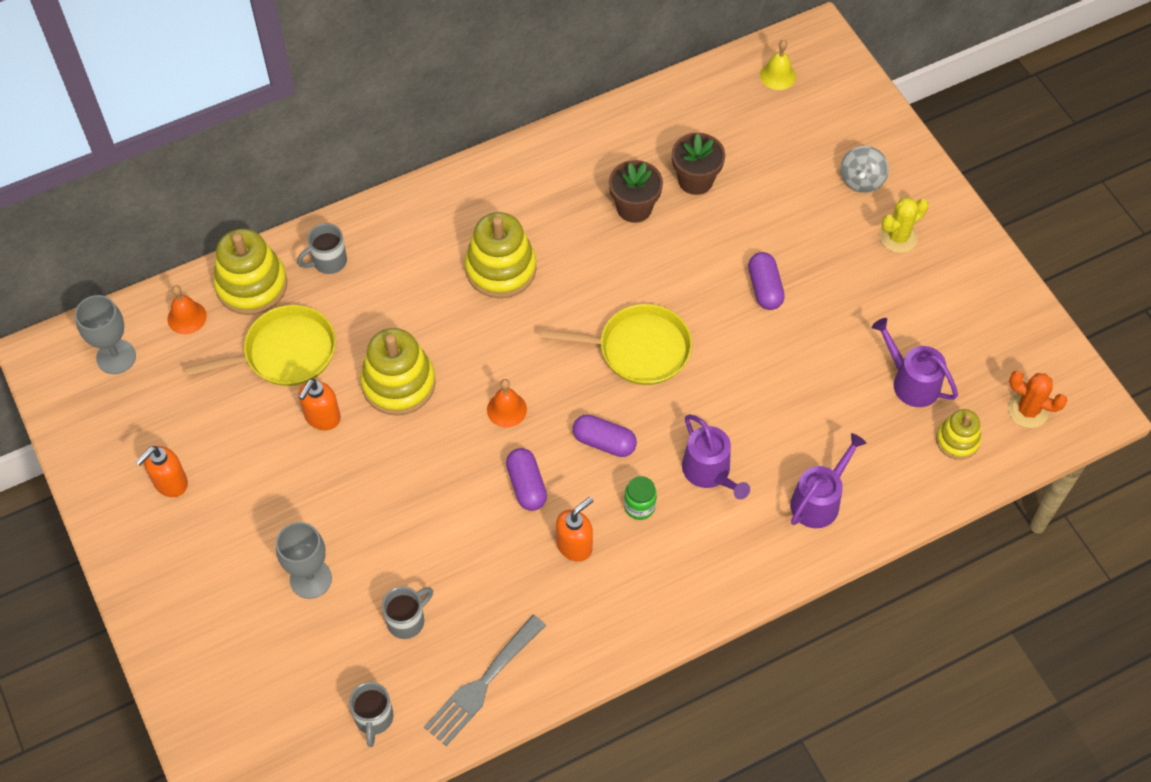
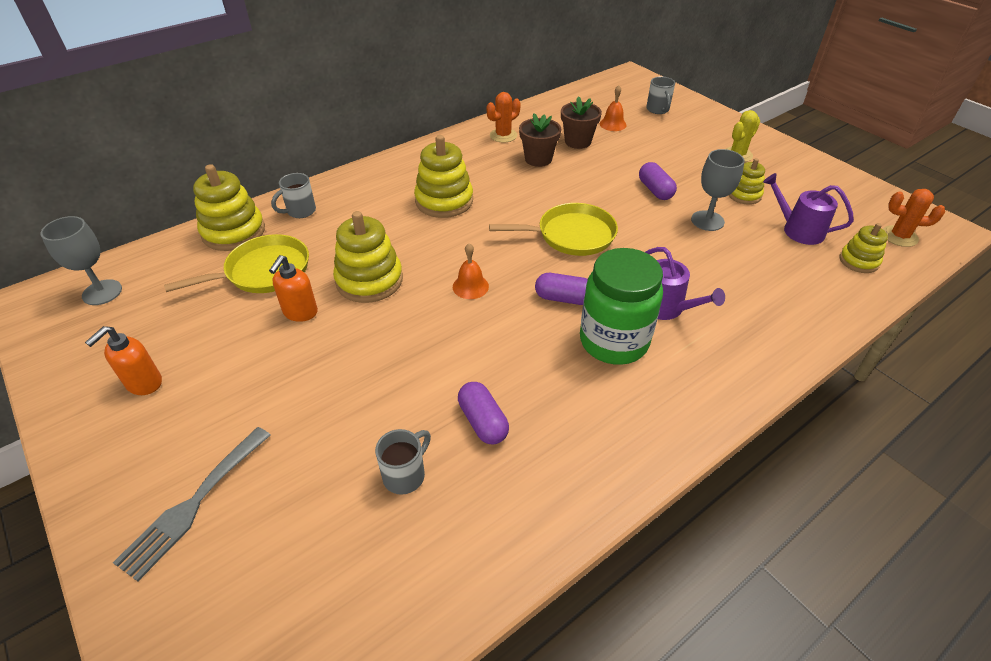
camera: 10 degrees left, 15 degrees down
orange bell [168,285,207,334] -> orange bell moved to [600,85,627,131]
grey goblet [276,522,332,599] -> grey goblet moved to [691,149,745,231]
grey mug [349,682,394,747] -> grey mug moved to [646,76,675,114]
grey fork [424,615,546,746] -> grey fork moved to [113,427,271,582]
purple capsule [506,448,547,511] -> purple capsule moved to [458,382,509,444]
orange soap dispenser [556,497,593,562] -> none
green jar [624,476,657,520] -> green jar [580,248,663,365], size x2.33
yellow bell [760,40,796,90] -> none
purple watering can [790,433,866,528] -> none
grey spinning top [840,146,889,193] -> none
none -> orange cactus [486,92,521,143]
none -> yellow stacking toy [729,158,765,205]

